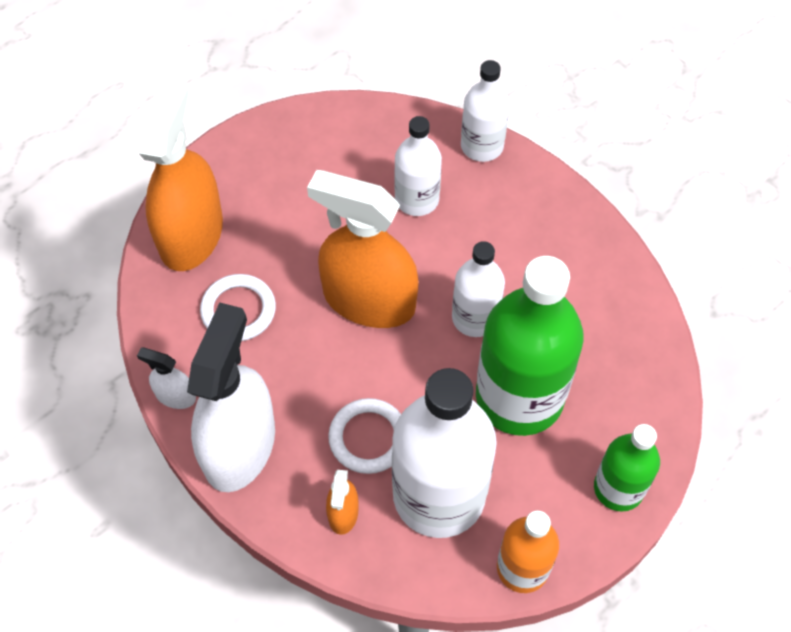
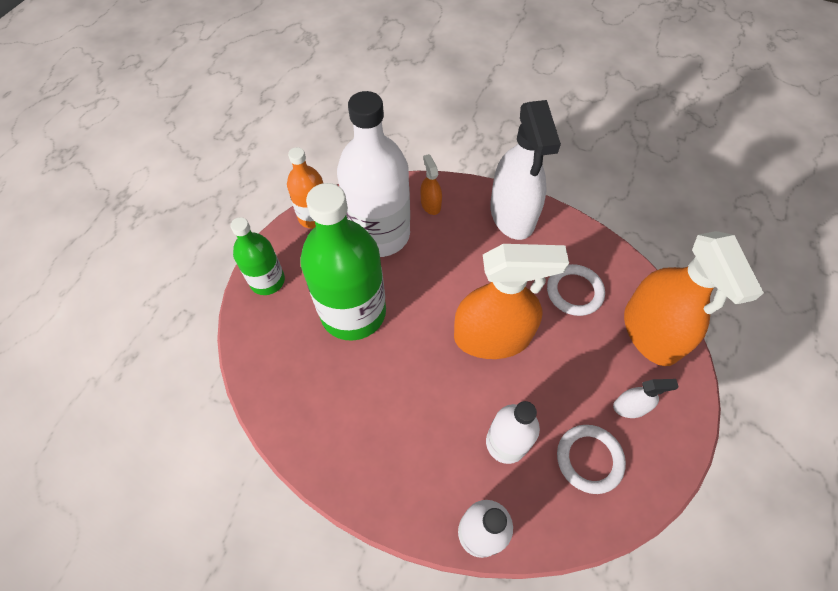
camera: 155 degrees right, 0 degrees up
white spray bottle [137,347,196,409] -> white spray bottle moved to [613,379,679,418]
white ring [328,398,401,474] -> white ring moved to [557,425,626,494]
white bottle [452,241,505,337] -> none

